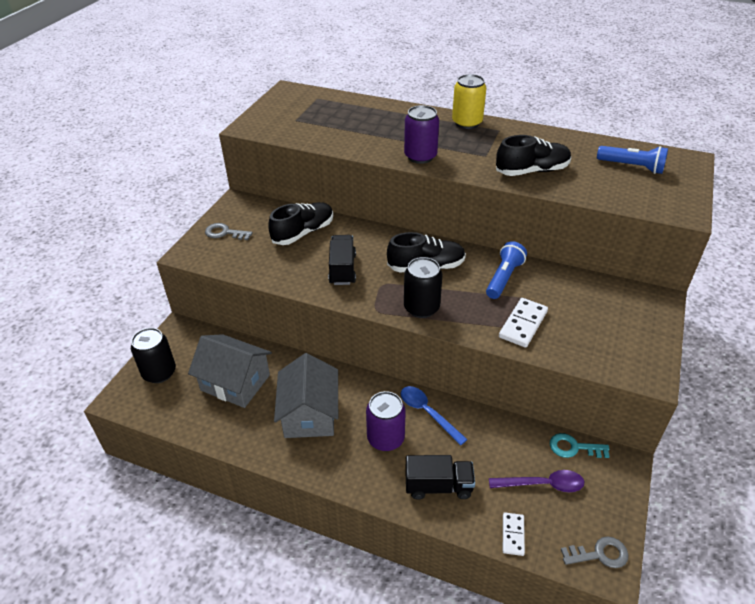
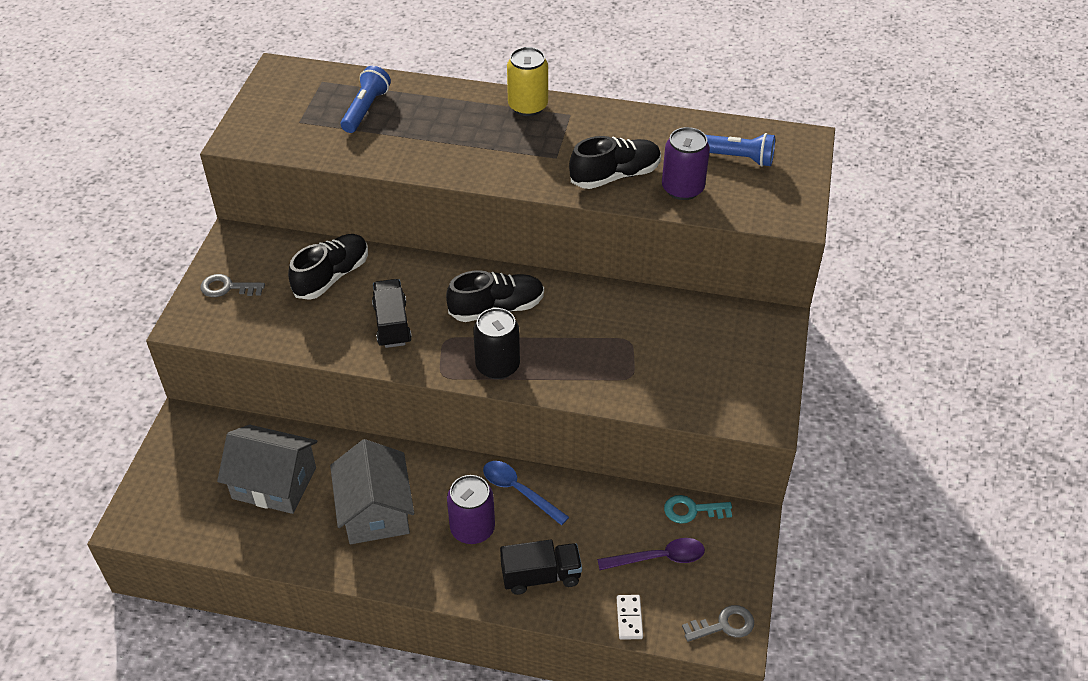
camera: 10 degrees left, 5 degrees up
black can [131,328,176,383] -> none
purple can [404,105,439,164] -> purple can moved to [662,127,710,200]
blue flashlight [486,241,527,299] -> blue flashlight moved to [341,66,391,133]
white domino [499,298,548,348] -> none

